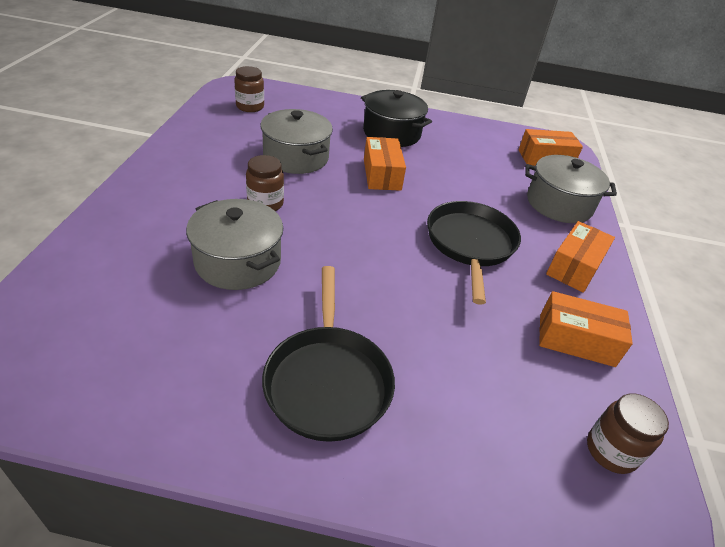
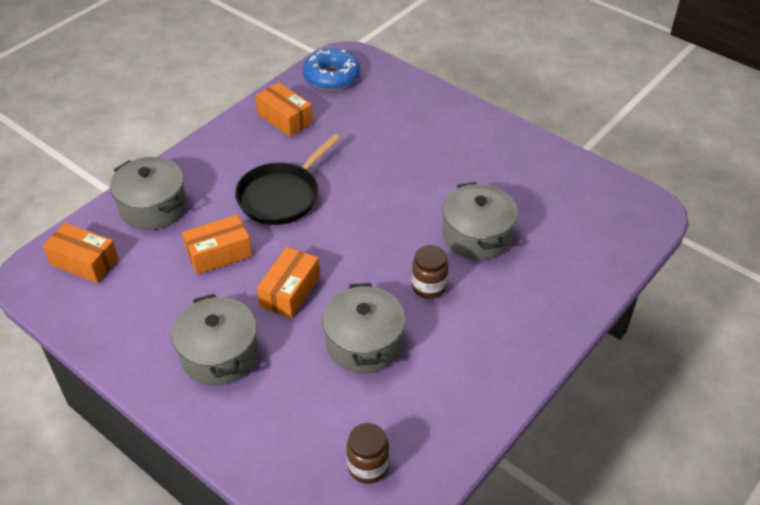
camera: 145 degrees left, 5 degrees up
black pan [262,266,395,442] -> none
black pot [361,90,432,147] -> grey pot [172,294,258,386]
orange box [546,221,615,293] -> orange box moved to [182,215,252,275]
brown jar [587,393,669,474] -> blue donut [303,49,360,91]

